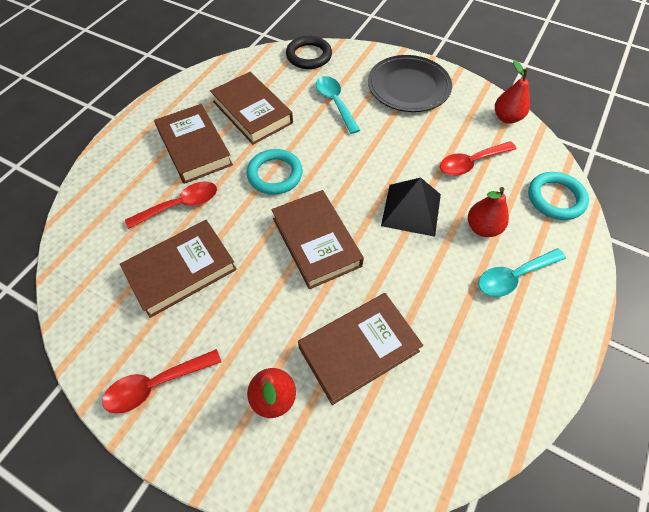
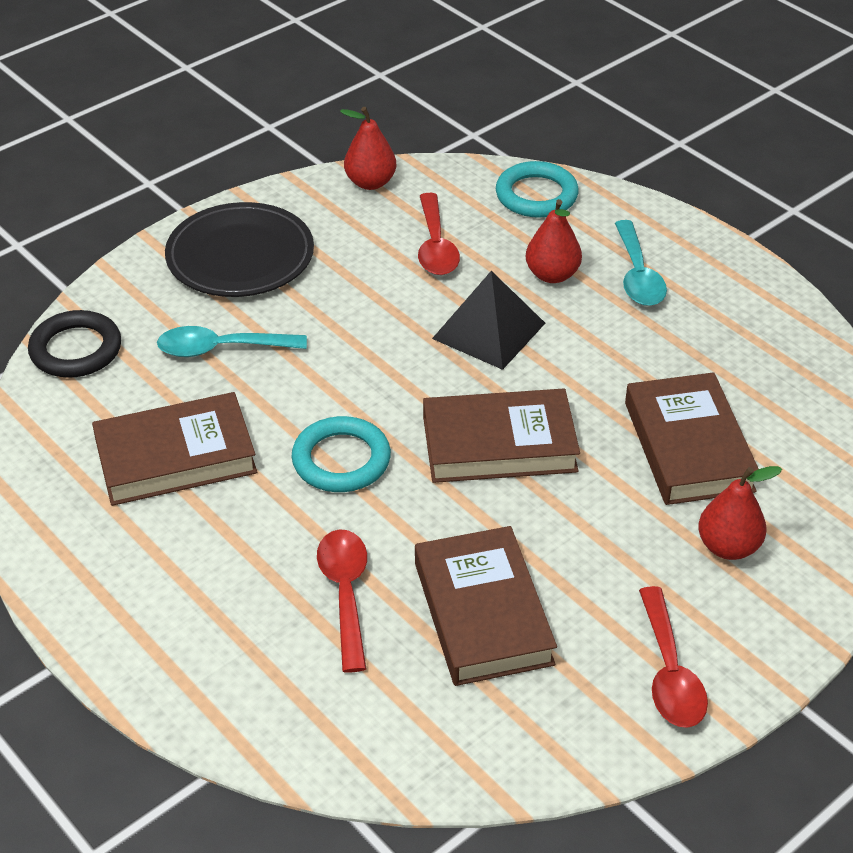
camera: 70 degrees left, 15 degrees down
brown book [154,104,233,184] -> none

